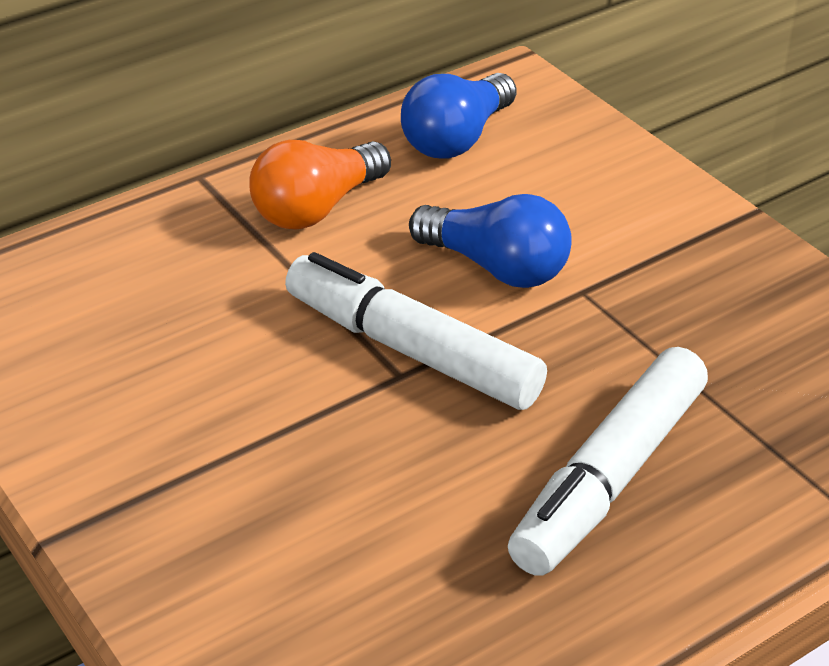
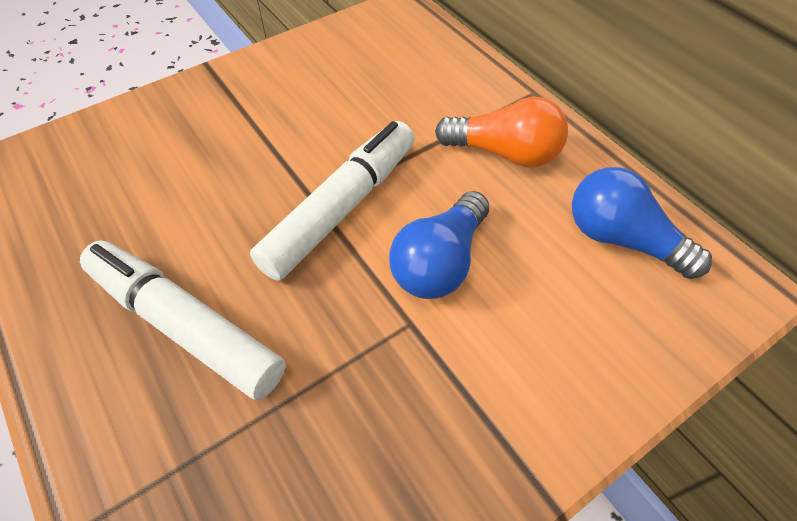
camera: 90 degrees right, 15 degrees up
orange light bulb [249,140,391,230] -> orange light bulb turned 150 degrees clockwise [435,97,568,167]

